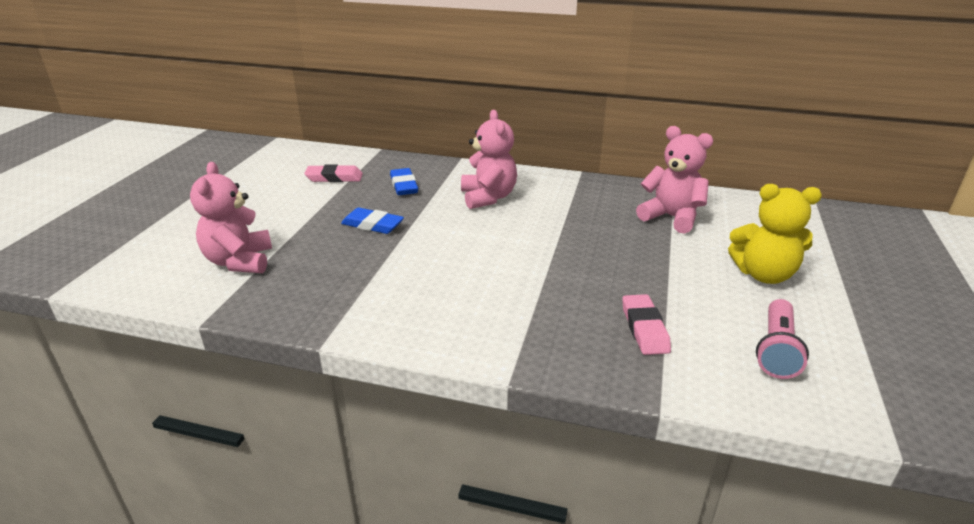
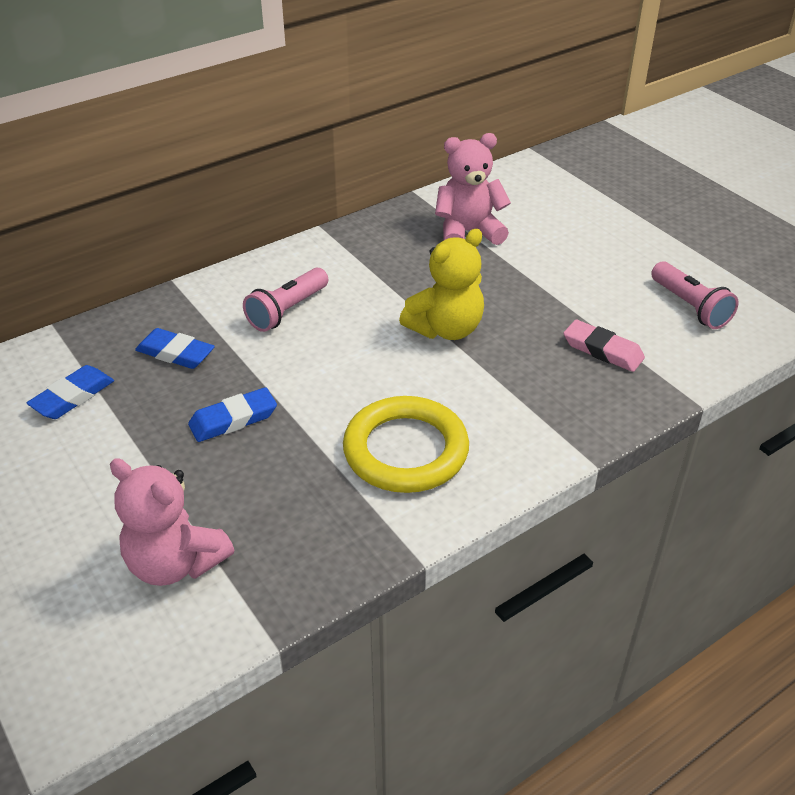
camera: 50 degrees left, 10 degrees up
pink eraser [304,164,363,182] -> blue eraser [27,365,114,419]
pink teddy bear [461,110,517,209] -> pink flashlight [243,268,328,332]
yellow teddy bear [728,184,822,284] -> yellow teddy bear moved to [399,229,484,340]
none -> yellow ring [343,396,469,493]

